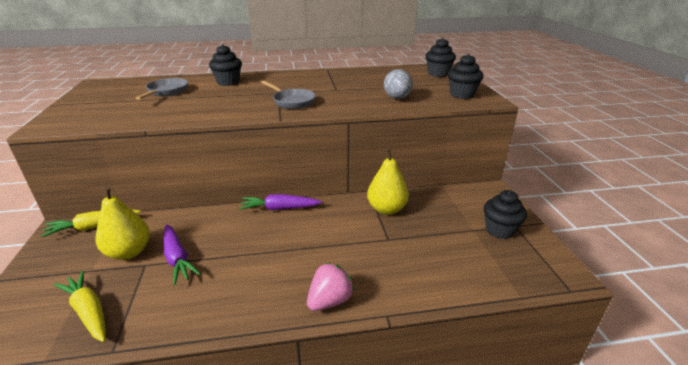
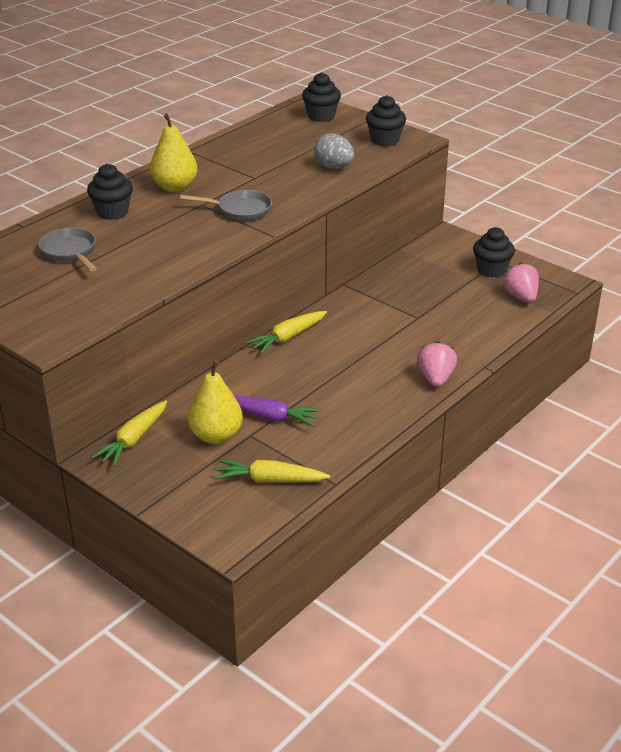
camera: 40 degrees left, 5 degrees up
purple carrot [239,194,322,210] -> yellow carrot [245,311,327,354]
yellow pear [367,148,409,215] -> yellow pear moved to [150,113,198,192]
none -> pink strawberry [502,262,539,303]

